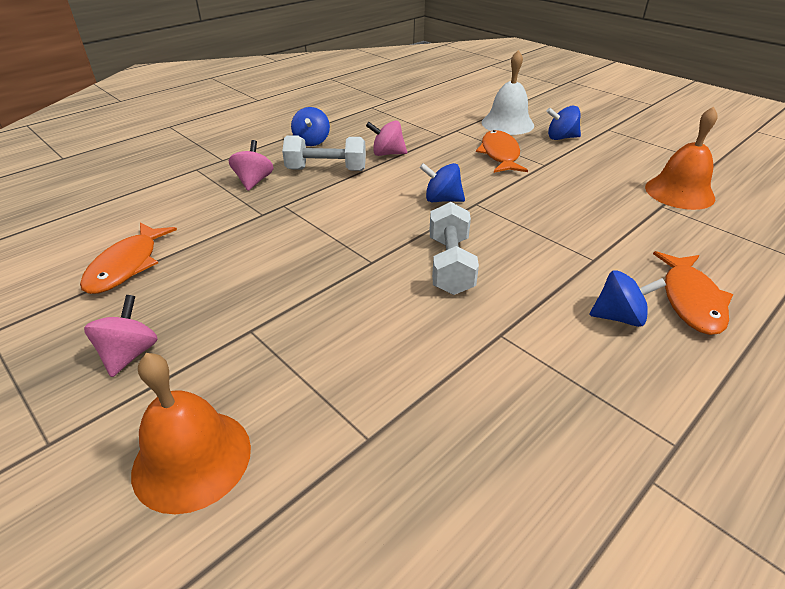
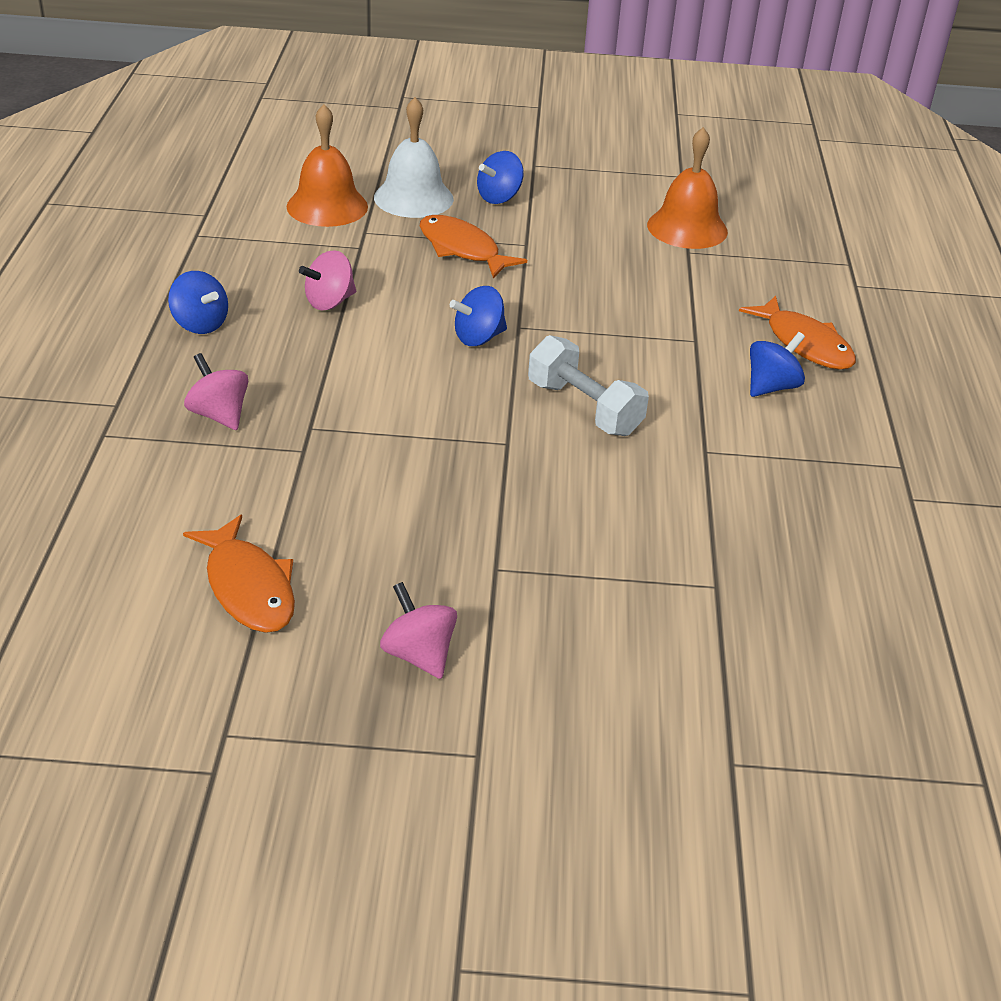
camera: 45 degrees left, 0 degrees up
orange bell [131,353,251,514] -> orange bell moved to [286,104,368,227]
white dumbbell [282,135,366,171] -> none

